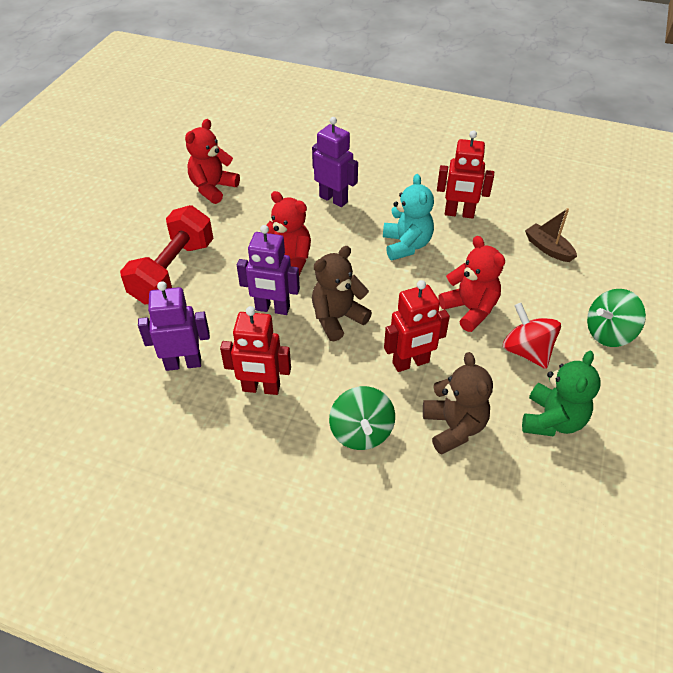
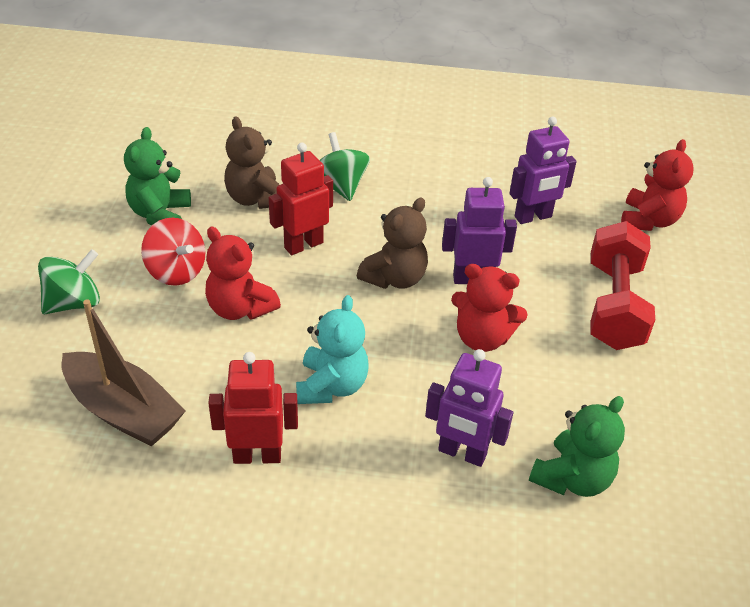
camera: 165 degrees right, 5 degrees down
red teddy bear [185,119,240,204] -> red teddy bear moved to [621,139,694,231]
red robot [220,306,291,395] -> none
turquoise teddy bear [383,174,434,260] -> turquoise teddy bear turned 150 degrees counterclockwise [296,295,369,404]
brown boat [525,208,577,262] -> brown boat [61,299,186,446], size x1.76
none -> green teddy bear [529,396,625,497]

